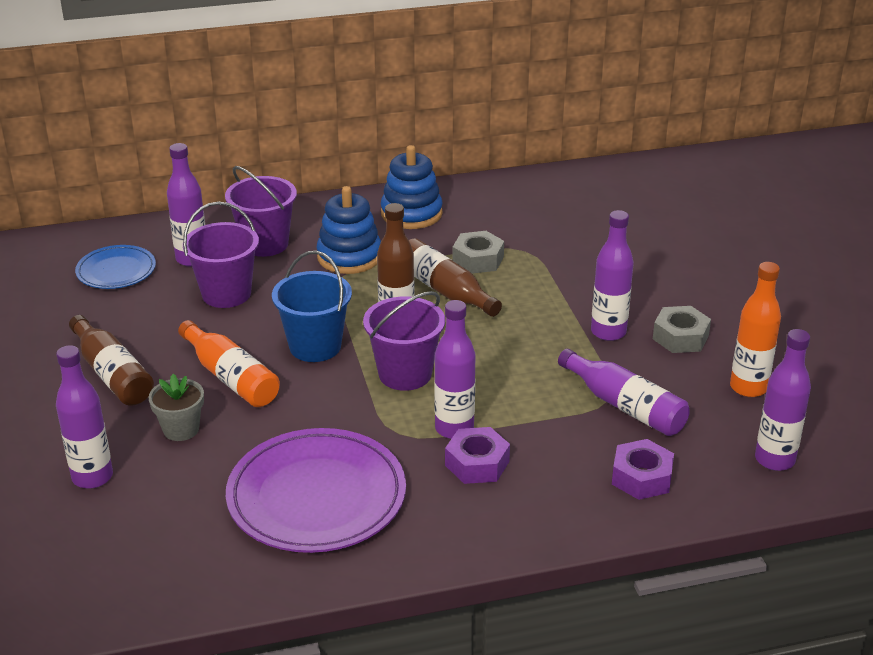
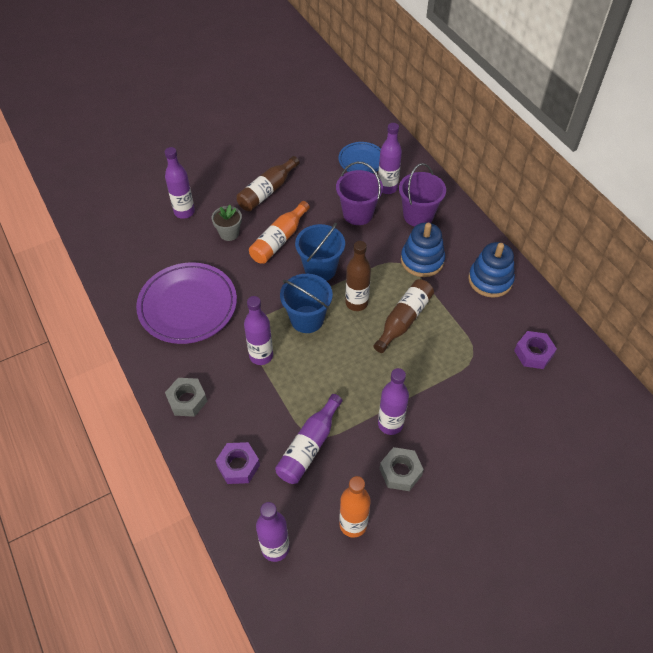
camera: 75 degrees right, 20 degrees up
purple bucket [363,291,445,391] -> blue bucket [280,274,333,333]
purple nut [445,427,510,484] -> purple nut moved to [514,331,557,369]
grey nut [452,231,504,274] -> grey nut moved to [165,378,207,417]

